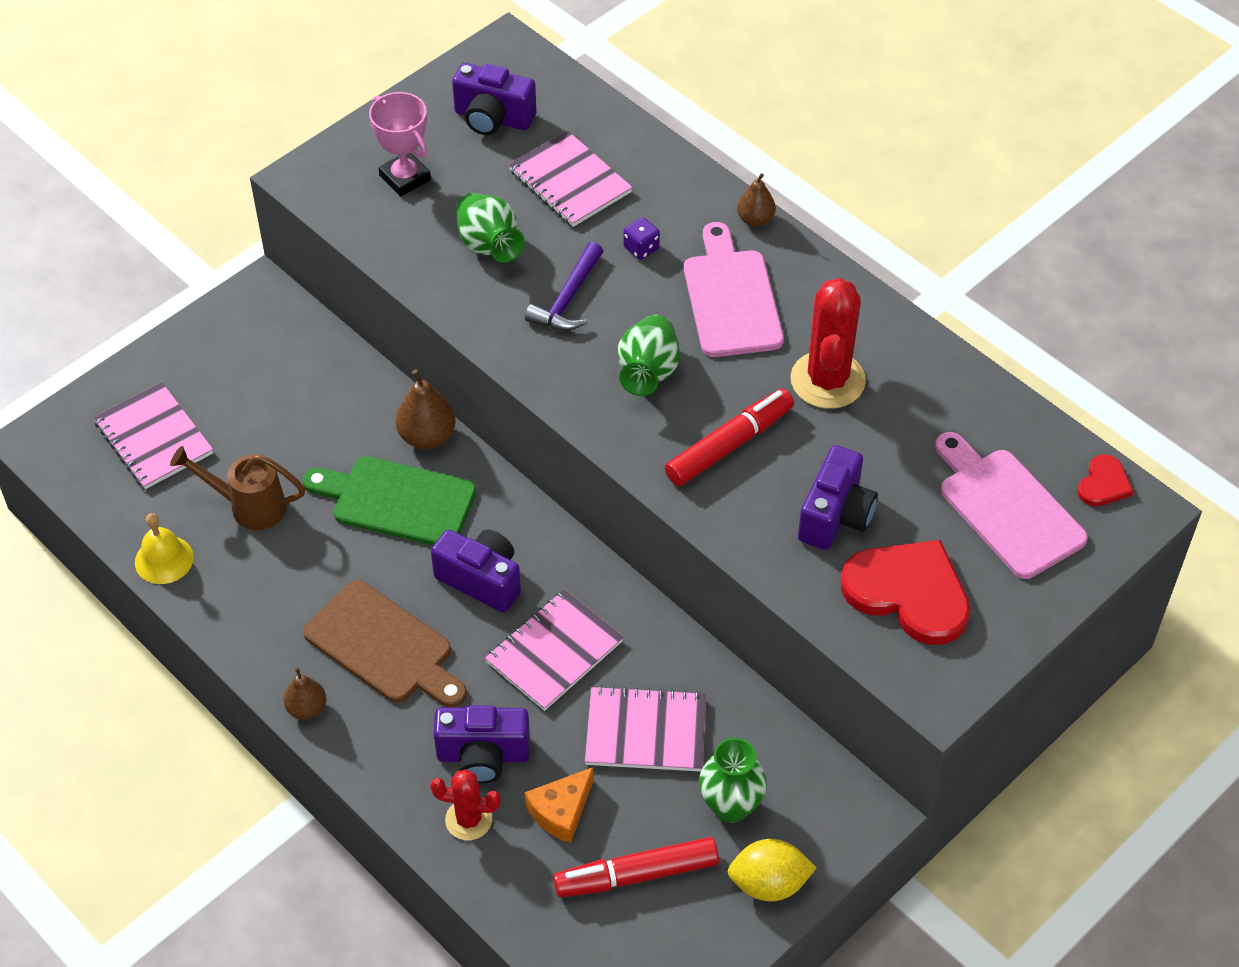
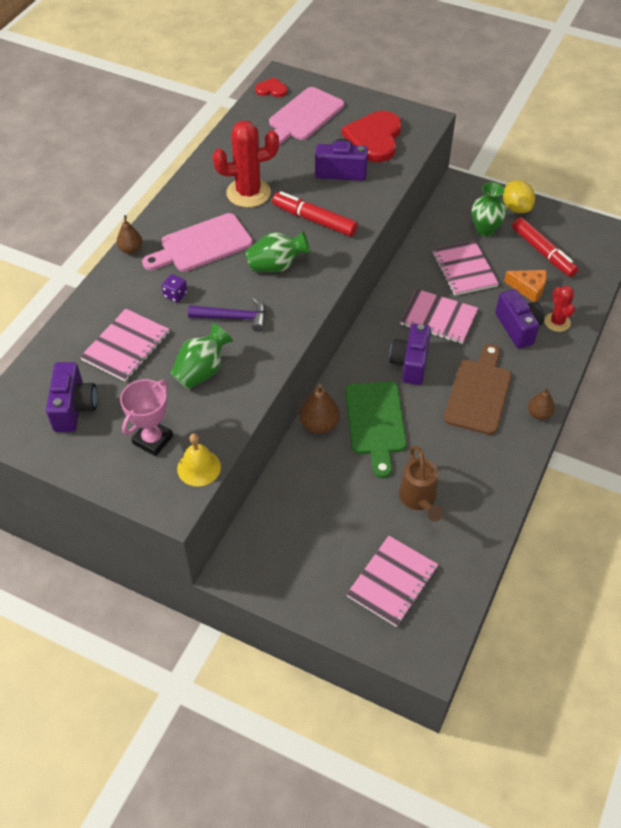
camera: 110 degrees left, 0 degrees up
yellow bell [135,513,194,584] -> yellow bell moved to [177,434,221,486]

